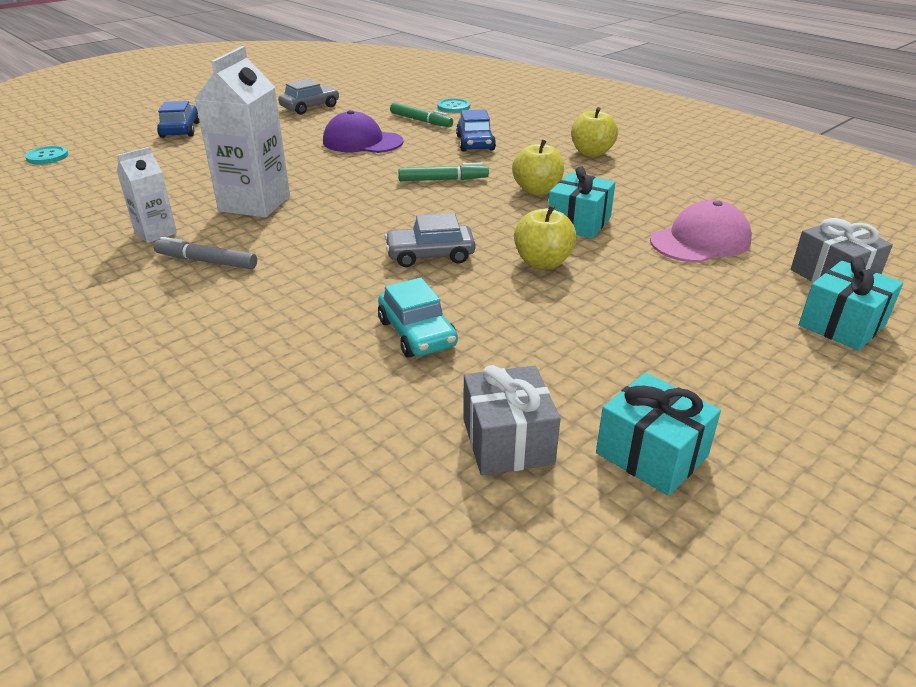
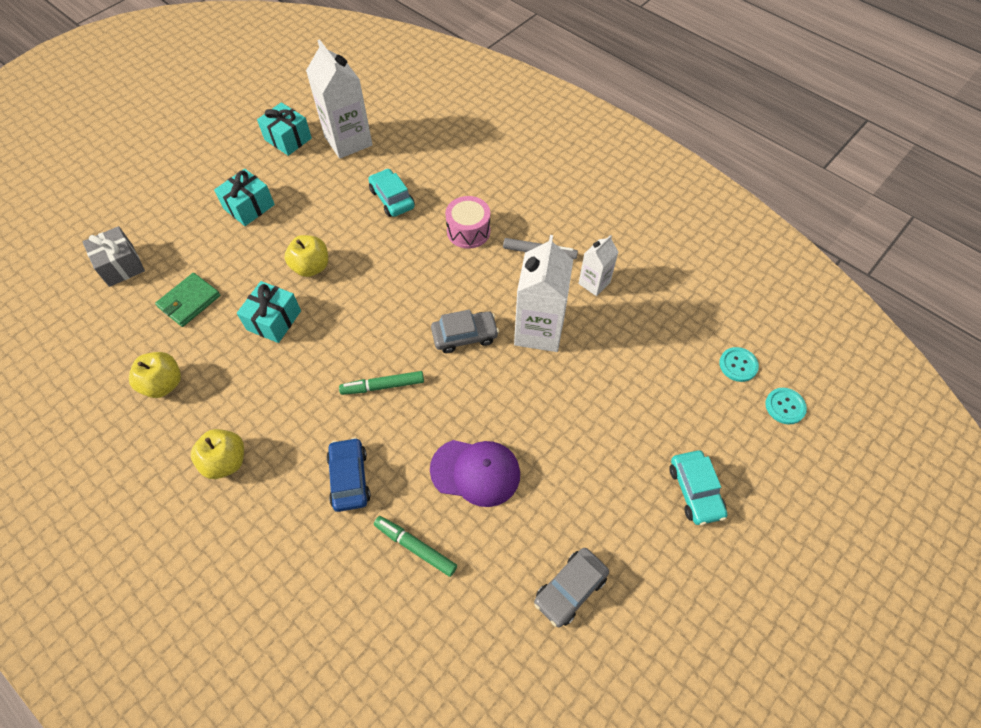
camera: 175 degrees right, 25 degrees up
blue car [157,101,200,138] -> turquoise car [670,450,728,525]
grey car [385,213,476,267] -> grey car moved to [431,310,499,353]
turquoise button [437,99,470,113] -> turquoise button moved to [719,347,759,382]
grey gift [463,365,561,475] -> white carton [306,39,373,159]
yellow apple [512,139,564,195] -> yellow apple moved to [129,352,181,398]
pink cap [650,200,752,263] -> green wallet [155,273,221,327]
turquoise gift [799,257,903,351] -> turquoise gift moved to [214,169,275,226]
none -> pink drum [445,196,490,249]

